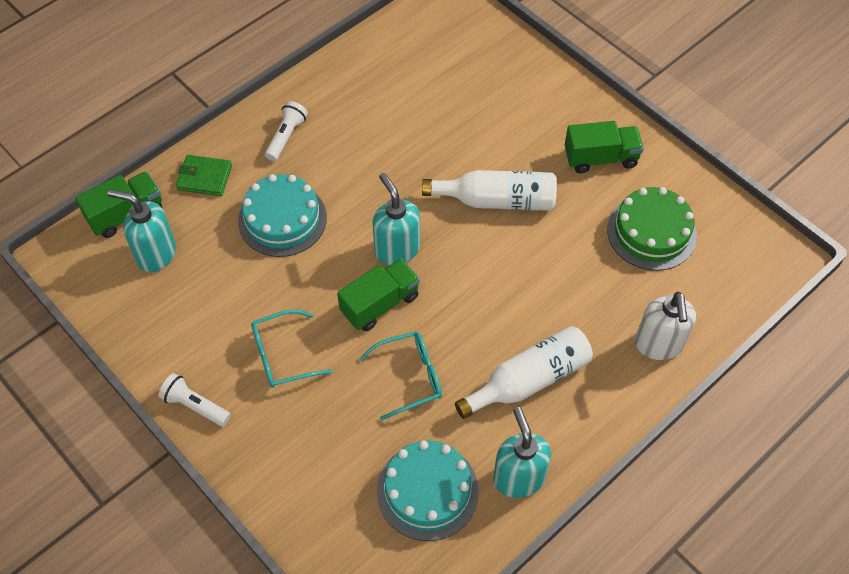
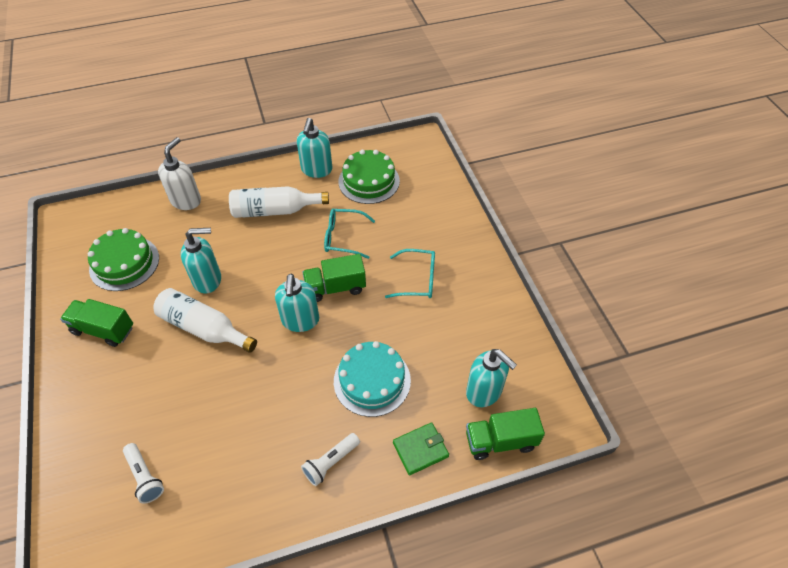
camera: 155 degrees left, 5 degrees down
white flashlight [159,373,231,426] -> white flashlight moved to [123,443,164,504]
green wallet [176,155,232,196] -> green wallet turned 60 degrees counterclockwise [393,422,449,475]
turquoise cake [377,440,479,541] -> green cake [339,150,400,204]
none -> turquoise soap dispenser [181,228,221,294]

